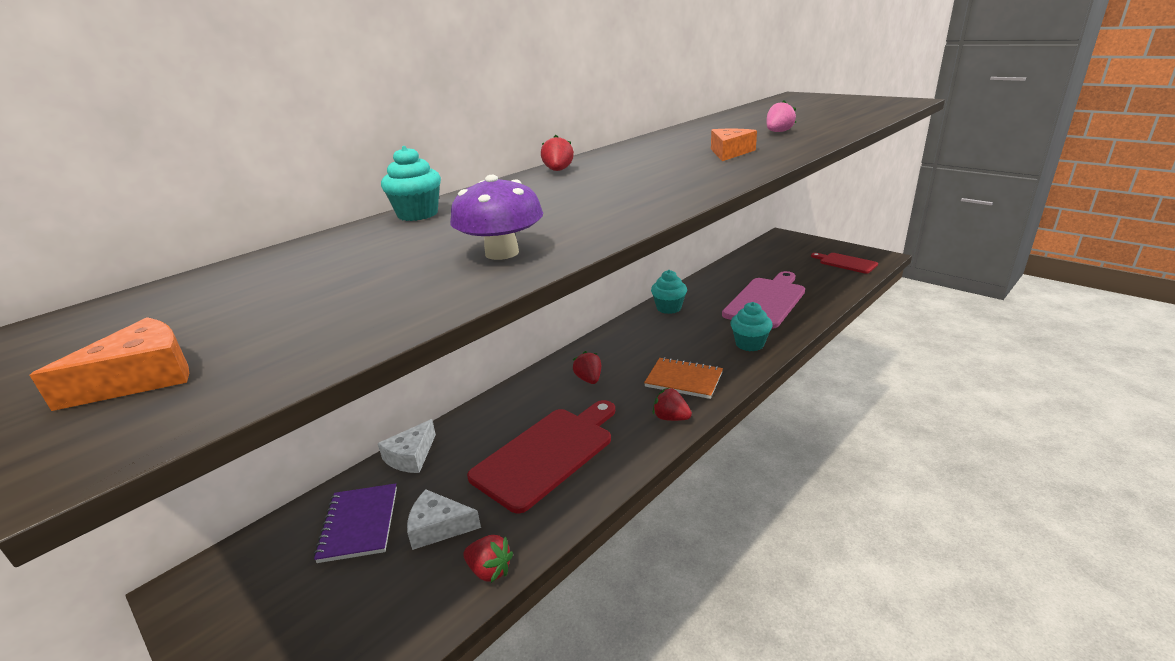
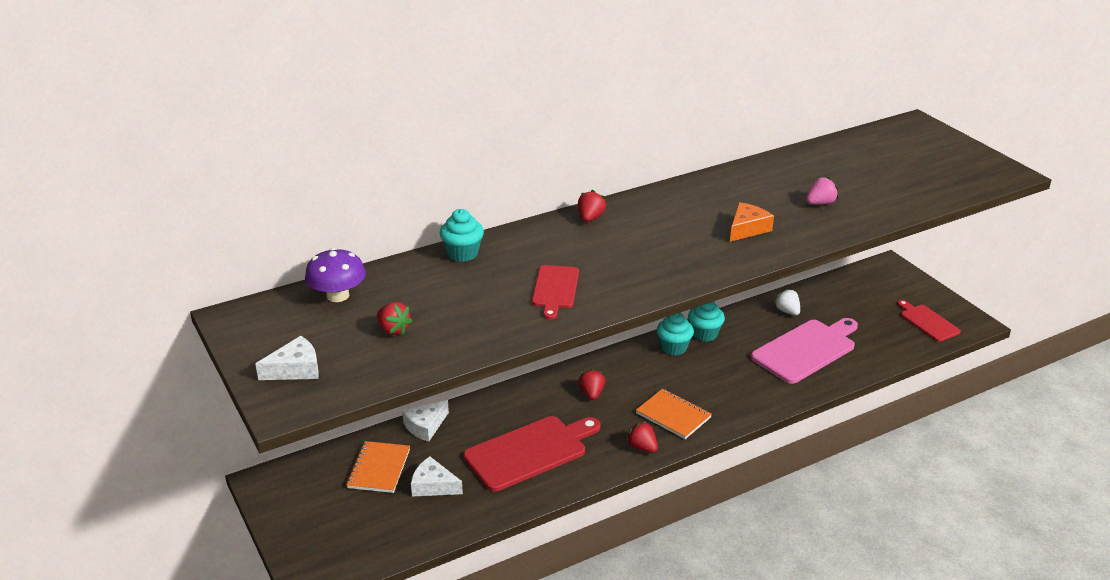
camera: 15 degrees right, 5 degrees up
orange cheese [30,317,189,411] -> white cheese [255,336,319,380]
purple notebook [314,483,397,563] -> orange notebook [346,441,410,493]
purple mushroom [450,175,543,260] -> purple mushroom moved to [305,248,366,302]
red strawberry [463,535,513,583] -> red strawberry moved to [377,302,413,335]
turquoise cupcake [731,302,773,351] -> turquoise cupcake moved to [657,313,694,355]
none -> red cutting board [532,265,579,319]
none -> white strawberry [774,288,800,315]

